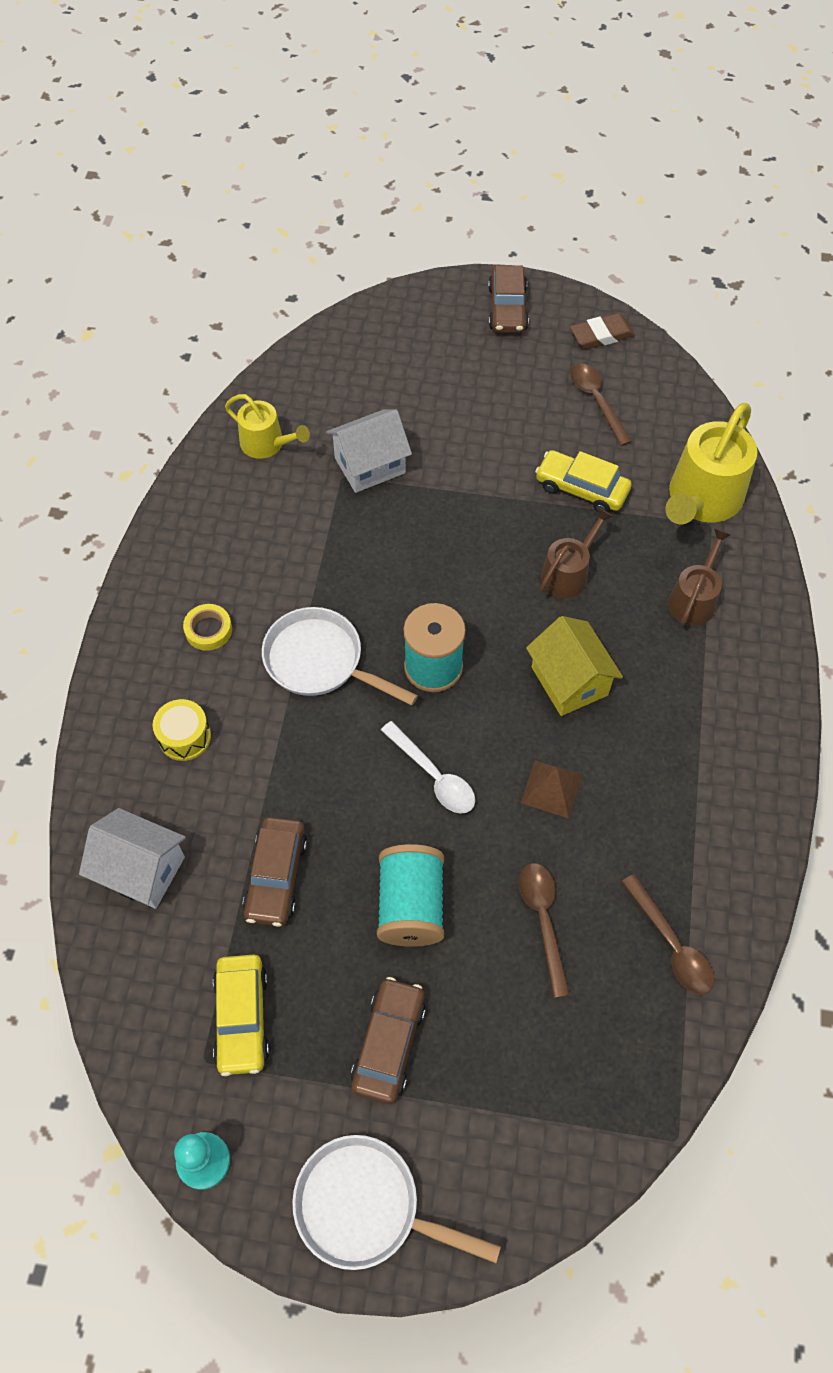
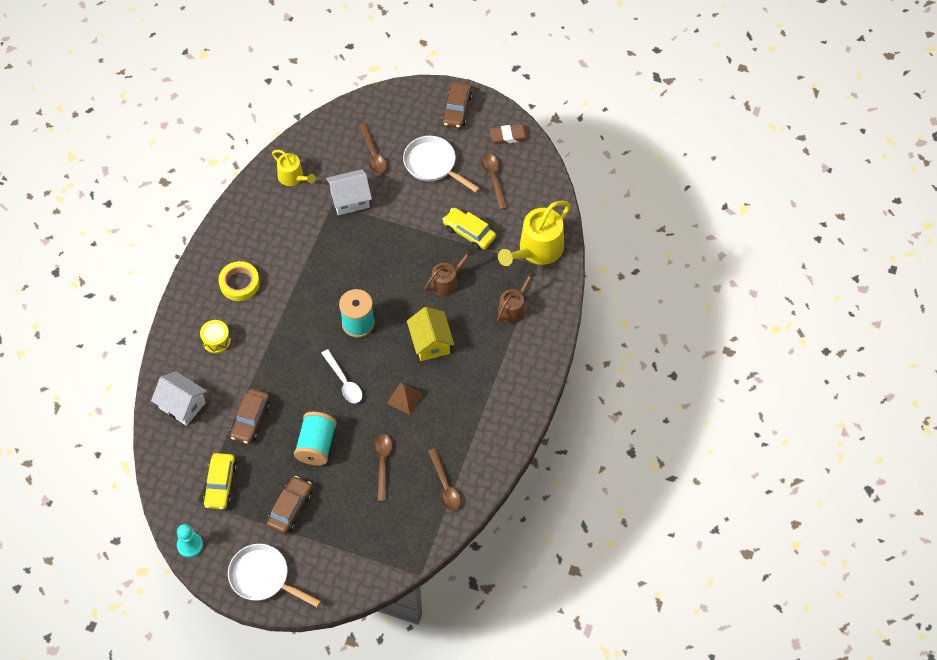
camera: 10 degrees right, 0 degrees up
yellow tape [183,604,232,651] -> yellow tape [218,261,260,301], size x1.51
white pan [262,607,418,706] -> white pan moved to [403,136,480,193]
none -> brown spoon [359,124,387,174]

